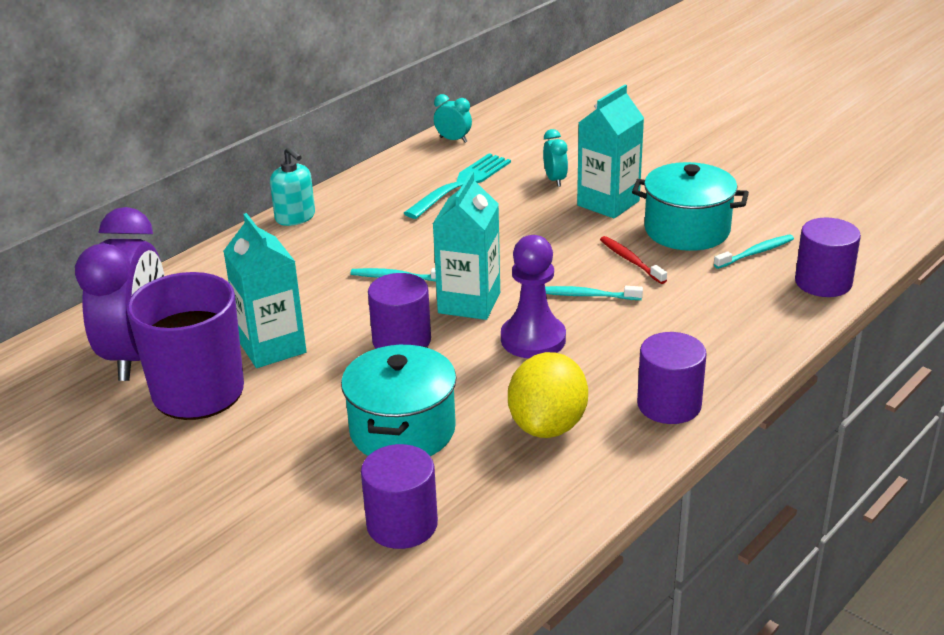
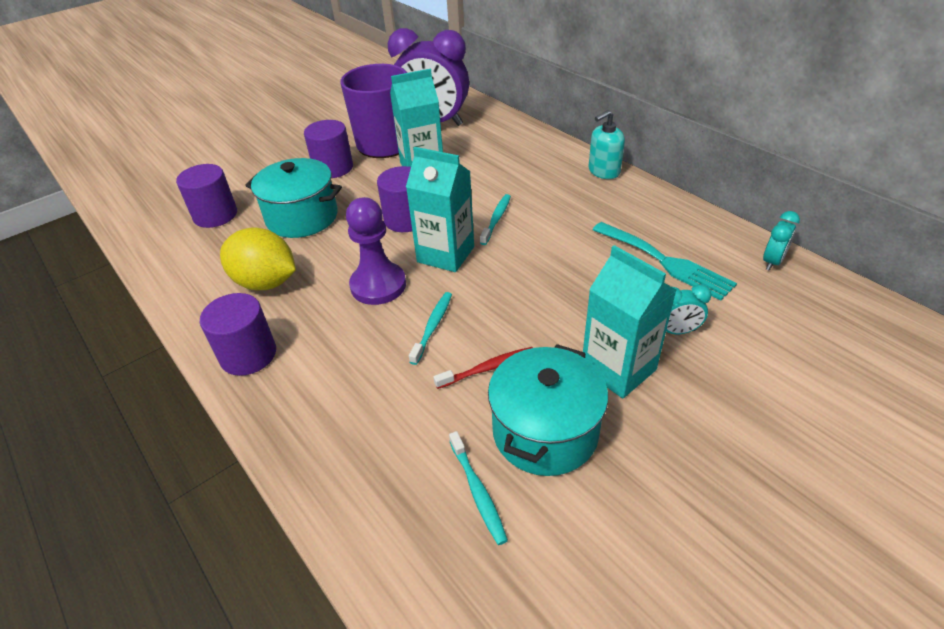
camera: 100 degrees right, 10 degrees up
purple cylinder [795,218,861,297] -> purple cylinder moved to [304,120,353,178]

